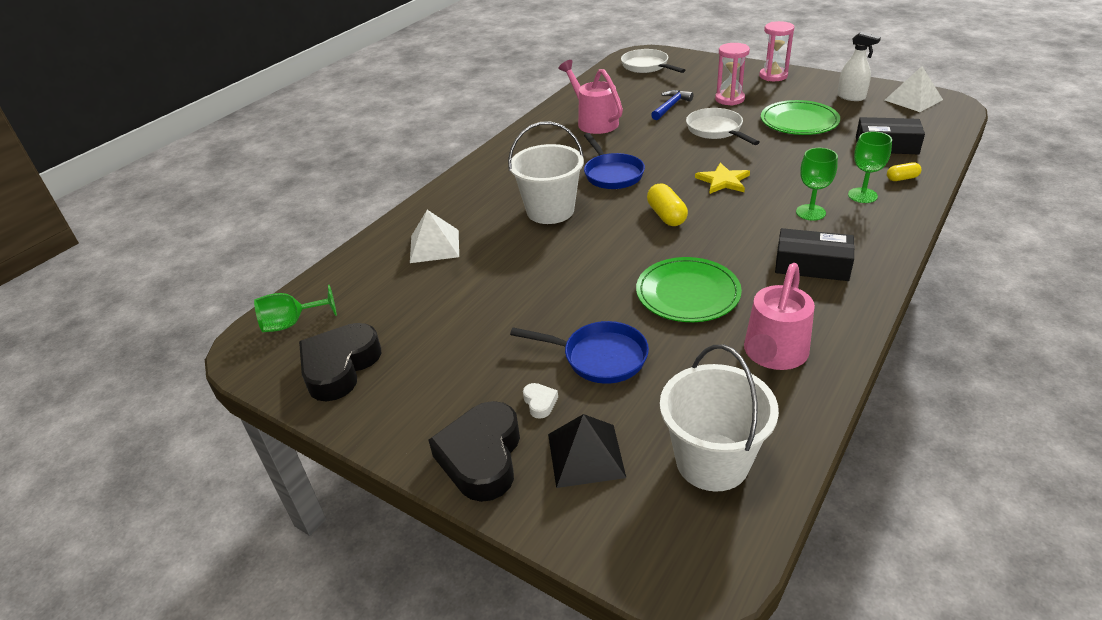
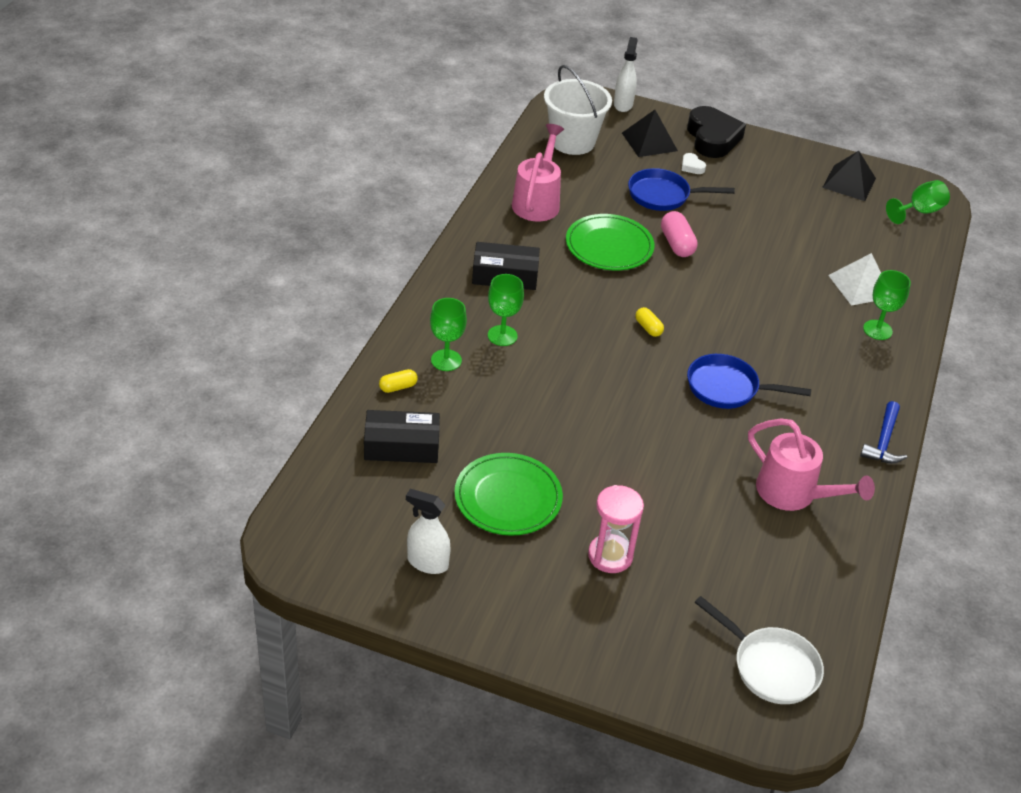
camera: 160 degrees right, 5 degrees up
black heart [299,323,381,402] -> black pyramid [822,151,876,201]
white bucket [508,121,584,224] -> none
blue pan [584,133,645,189] -> blue pan turned 45 degrees counterclockwise [687,354,811,409]
yellow capsule [647,184,688,226] -> yellow capsule [635,307,664,337], size x0.60
blue hammer [651,90,694,120] -> blue hammer moved to [860,401,907,463]
white pan [686,108,760,145] -> none
yellow star [695,163,750,194] -> none
pink hourglass [759,21,794,81] -> none
white pyramid [885,66,943,112] -> none
none -> white spray bottle [614,37,638,112]
none -> pink capsule [661,211,698,257]
none -> green goblet [863,270,911,340]

